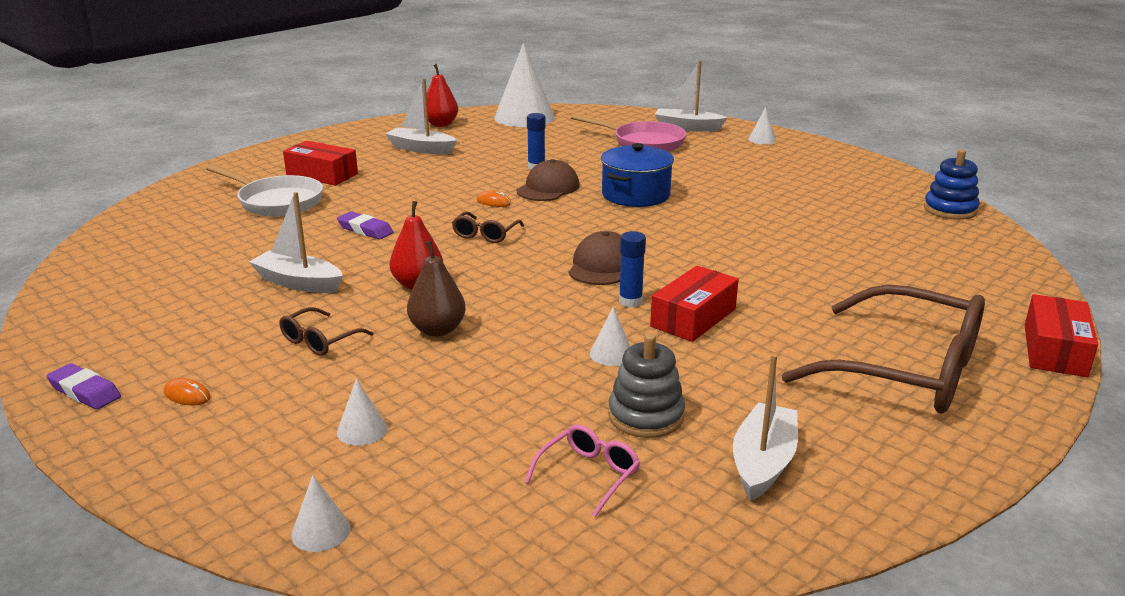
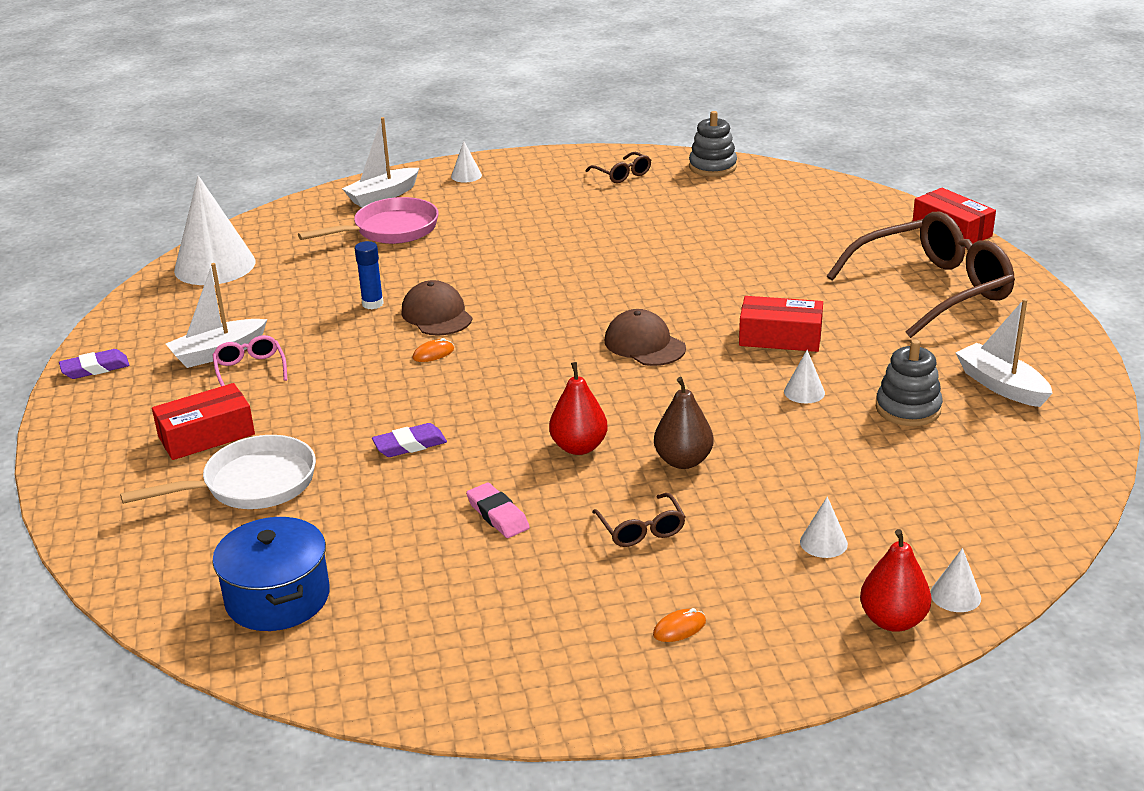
camera: 55 degrees left, 5 degrees up
purple eraser [46,363,121,410] -> purple eraser moved to [59,349,129,379]
white boat [249,192,343,293] -> pink eraser [466,483,530,538]
red pear [424,64,458,127] -> red pear moved to [860,529,931,632]
brown glasses [452,212,524,243] -> brown glasses moved to [586,152,651,183]
pink glasses [524,425,640,517] -> pink glasses moved to [212,335,287,386]
blue pot [601,143,674,207] -> blue pot moved to [212,517,330,631]
blue glue stick [619,231,646,307] -> none
red box [650,266,739,342] -> red box turned 60 degrees counterclockwise [739,296,823,352]
blue stacking toy [924,150,980,220] -> grey stacking toy [689,111,737,177]

